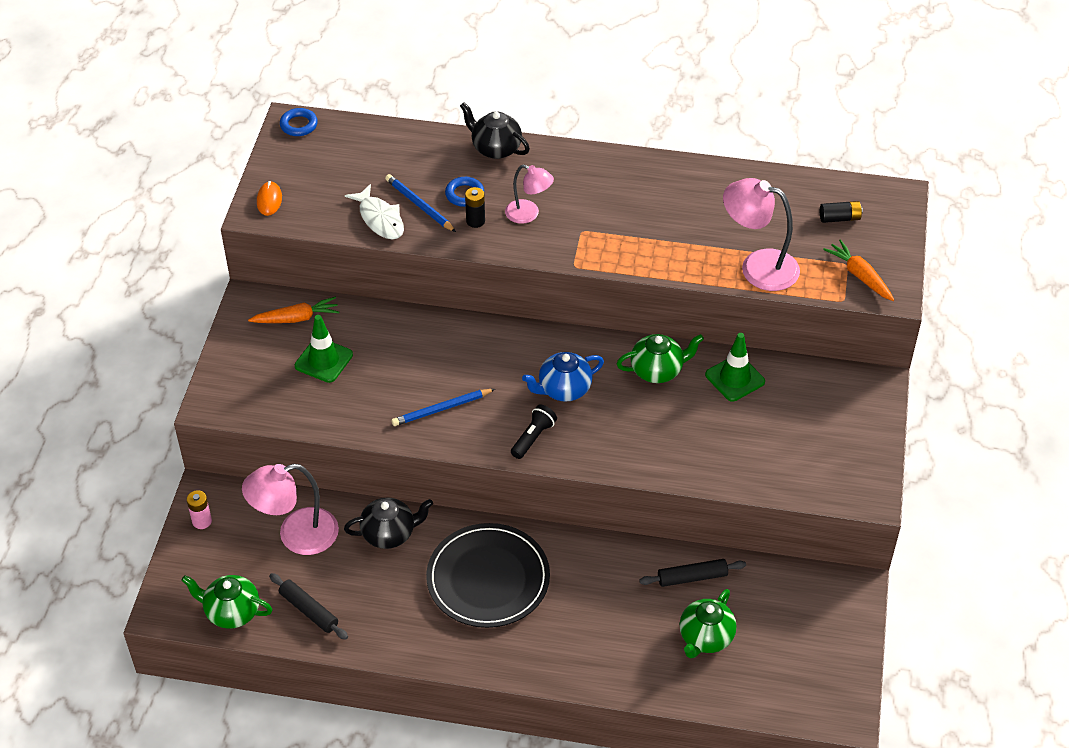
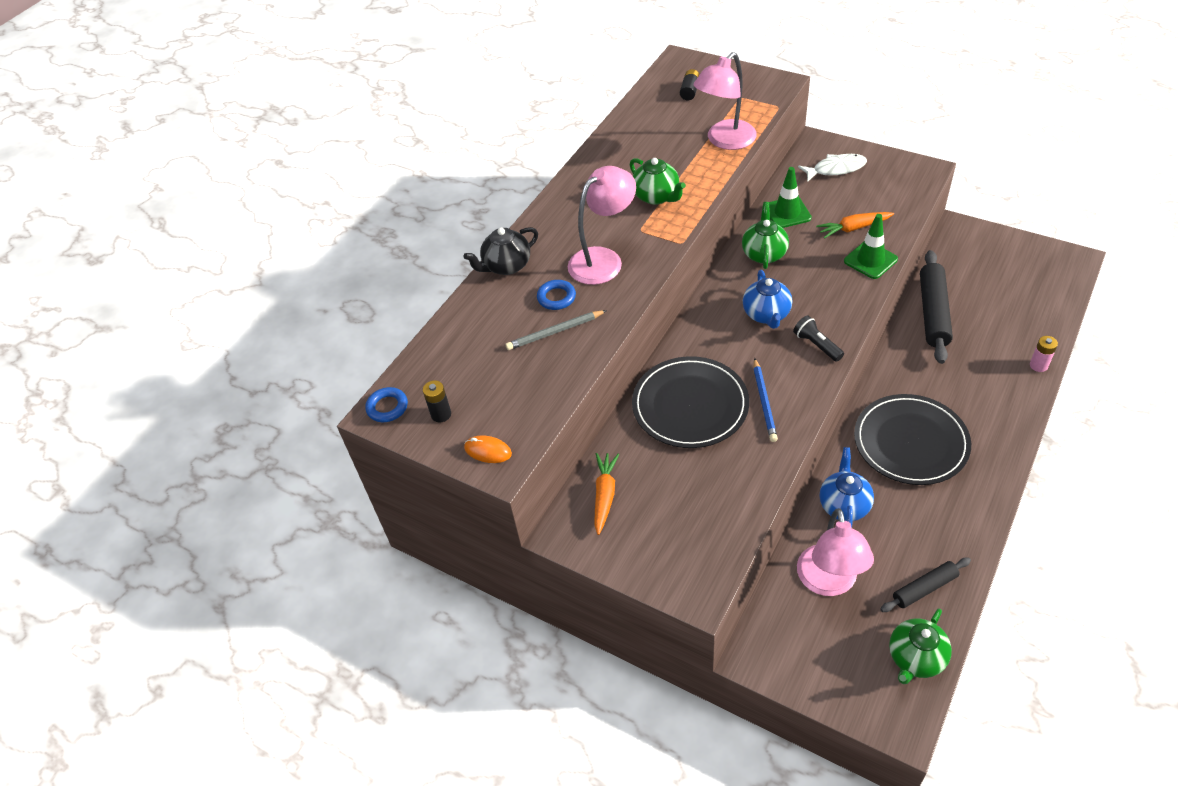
camera: 65 degrees left, 0 degrees up
pink battery [187,490,212,529] -> pink battery moved to [1030,336,1058,372]
green traffic cone [295,315,353,383] -> green traffic cone moved to [844,214,898,279]
black teapot [344,497,433,549] -> blue teapot [820,447,874,528]
white fish [345,184,404,239] -> white fish moved to [798,154,867,182]
blue pencil [385,174,456,232] -> grey pencil [506,310,607,350]
black battery [465,187,485,228] -> black battery moved to [423,380,451,422]
pink lamp [505,165,554,224] -> pink lamp [568,166,636,285], size x1.65
black rolling pin [639,559,746,587] -> black rolling pin [920,250,953,364], size x1.70
green teapot [680,589,737,659] -> green teapot moved to [630,158,686,205]
orange carrot [823,239,894,301] -> orange carrot moved to [816,212,894,239]
none -> black plate [632,356,749,448]

